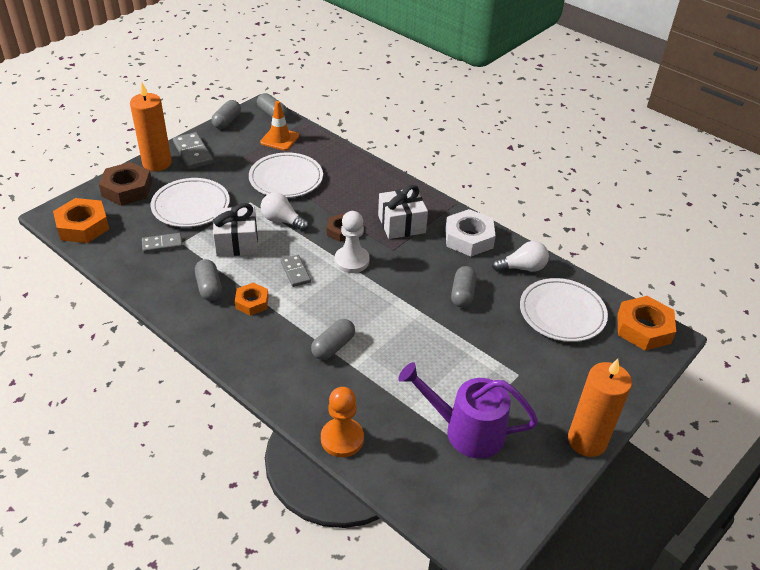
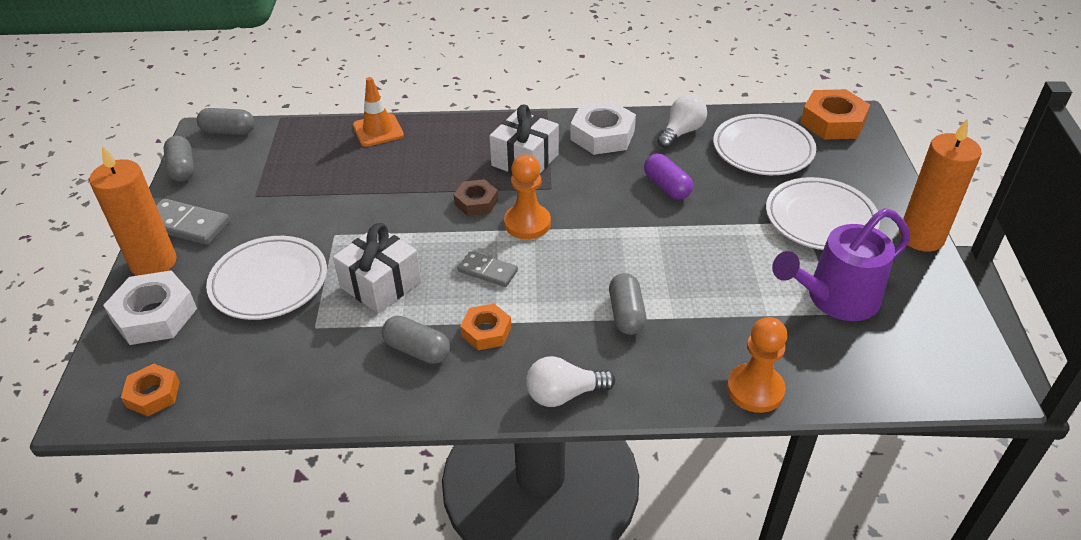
camera: 40 degrees left, 0 degrees up
orange nut [53,198,109,243] -> orange nut [121,364,180,416], size x0.61
brown nut [99,162,152,206] -> white nut [103,270,197,345]
grey domino [142,233,183,253] -> none
white plate [249,152,323,198] -> white plate moved to [766,177,880,250]
orange traffic cone [260,101,299,151] -> orange traffic cone moved to [353,77,404,147]
white light bulb [261,192,309,231] -> white light bulb moved to [526,356,615,407]
white pawn [334,211,370,273] -> orange pawn [504,155,551,239]
grey capsule [451,266,477,308] -> purple capsule [644,154,693,200]

